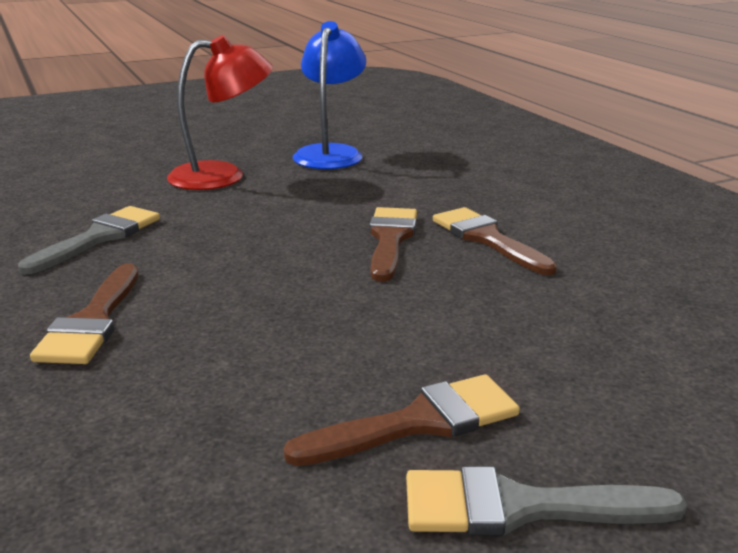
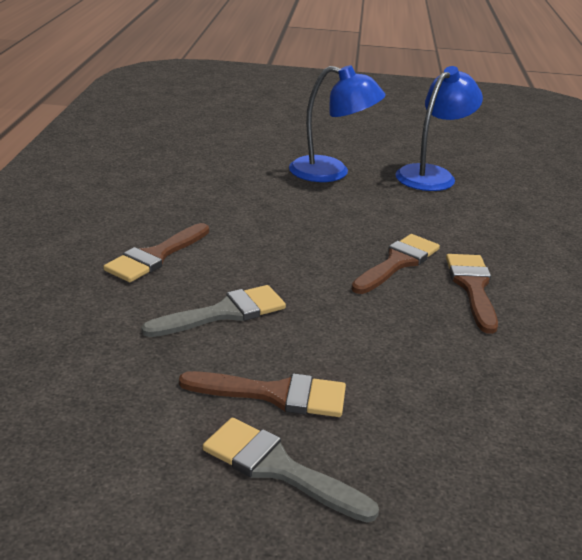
camera: 30 degrees right, 5 degrees up
grey brush [18,206,160,275] -> grey brush moved to [141,285,286,337]
red lamp [167,35,273,190] -> blue lamp [289,65,386,182]

